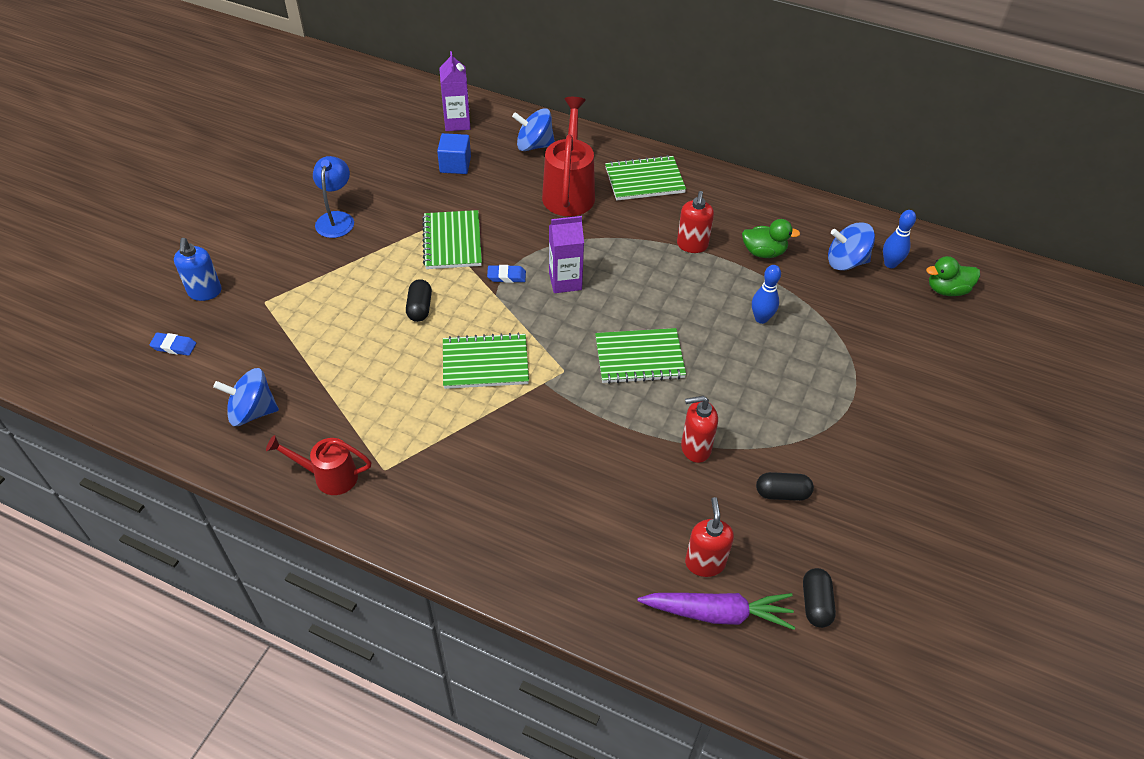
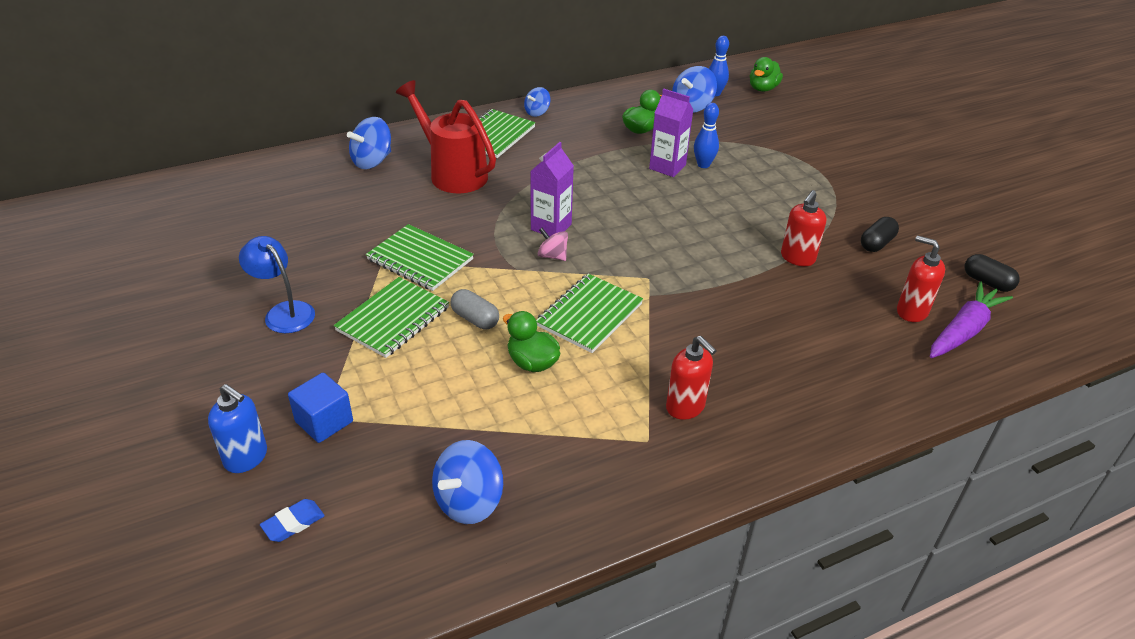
camera: 50 degrees left, 10 degrees down
red watering can [266,435,372,495] -> none
black capsule [406,279,432,322] -> grey capsule [451,289,499,329]
blue cube [437,133,471,174] -> blue cube moved to [288,373,353,443]
purple carton [439,51,471,131] -> purple carton moved to [649,89,694,177]
blue eraser [487,265,526,283] -> none
green notebook [595,328,686,384] -> green notebook moved to [334,277,449,358]
red soap dispenser [677,191,714,253] -> red soap dispenser moved to [666,336,717,420]
none -> green duck [503,311,560,372]
none -> blue spinning top [524,87,551,117]
none -> pink spinning top [537,228,568,261]

